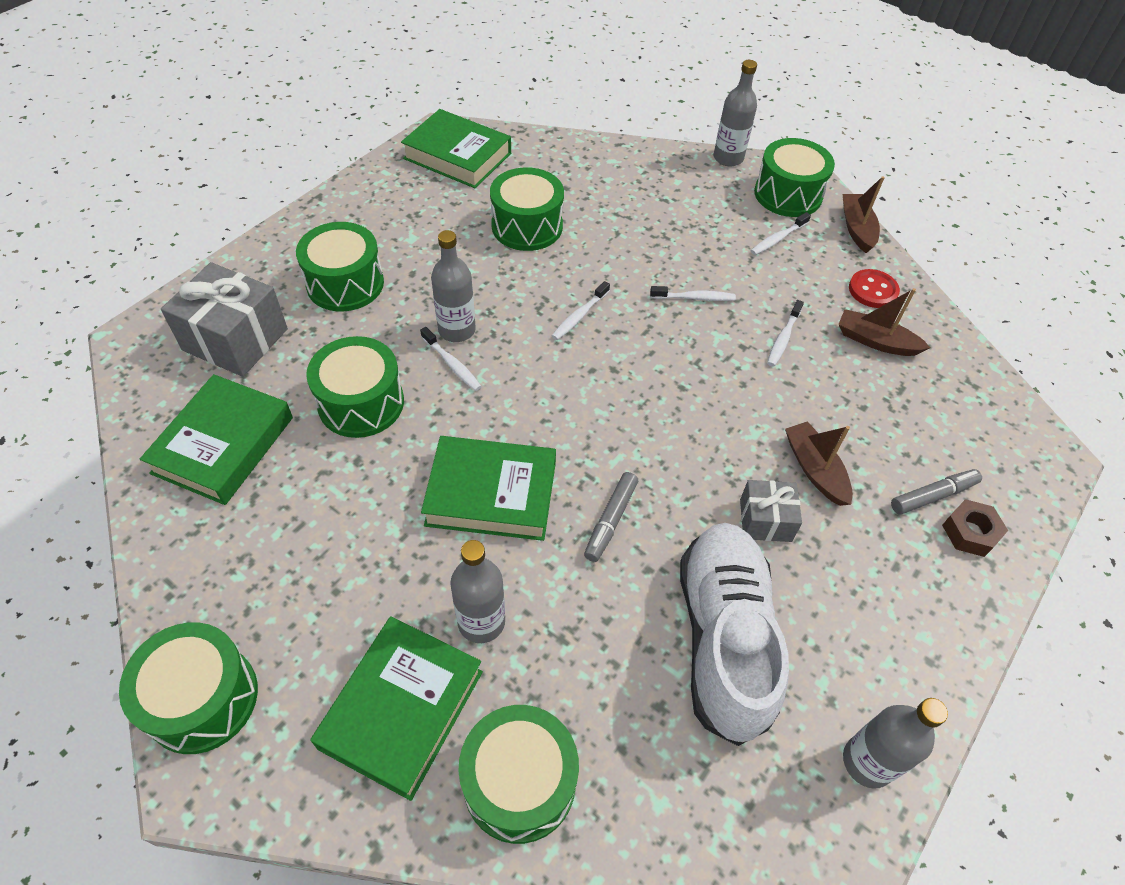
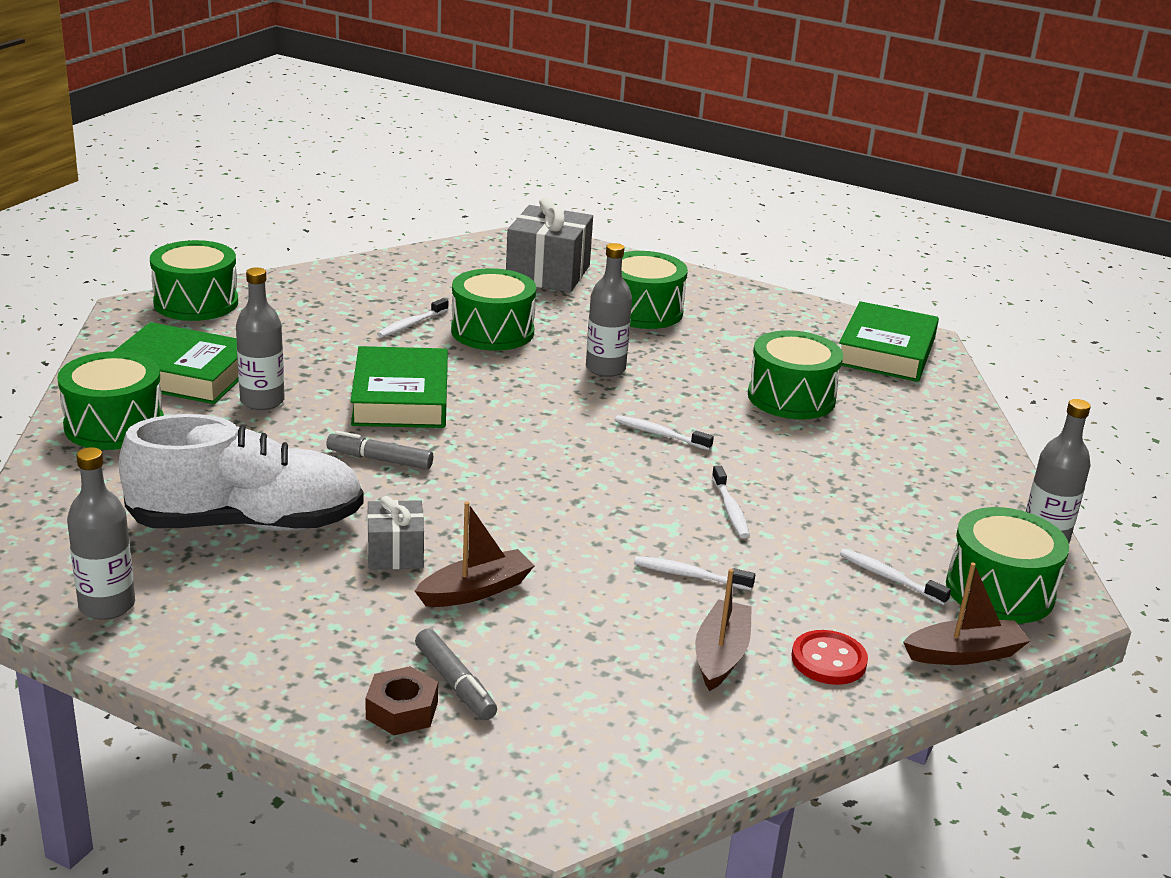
camera: 80 degrees right, 25 degrees down
green book [140,374,293,505] -> none
white toothbrush [420,327,482,391] -> white toothbrush moved to [377,298,449,338]

